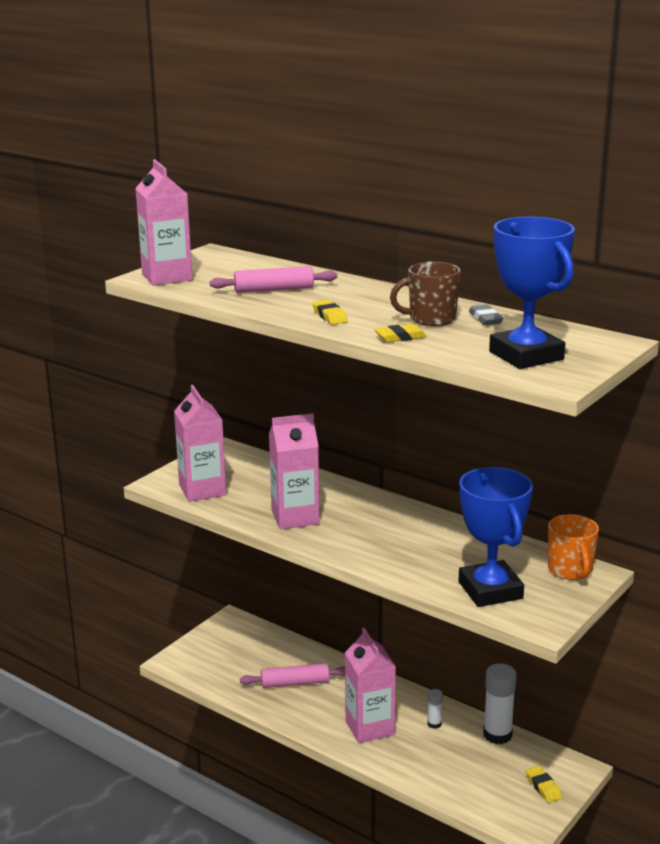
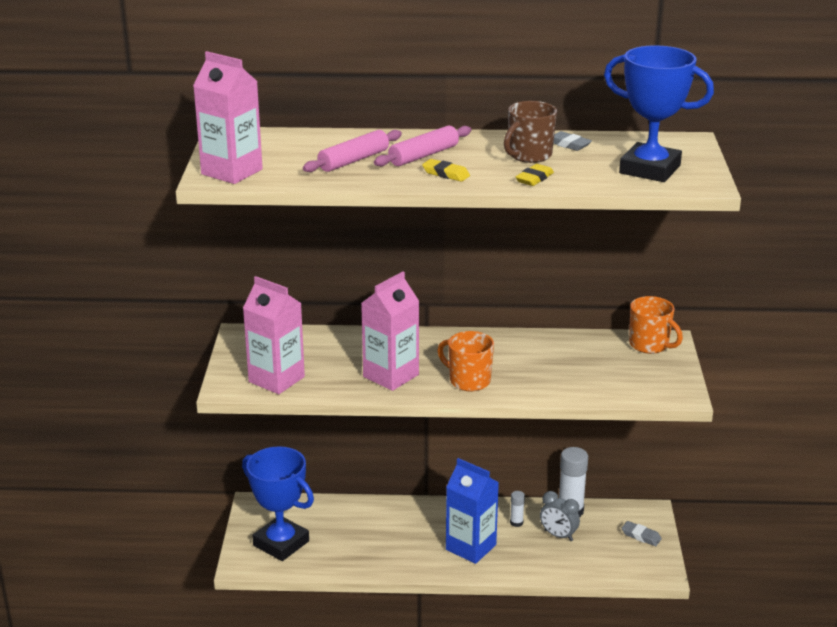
camera: 35 degrees left, 5 degrees up
pink rolling pin [240,663,345,688] -> pink rolling pin moved to [374,125,471,166]
pink carton [345,628,396,743] -> blue carton [446,458,499,564]
blue trophy [459,467,533,607] -> blue trophy moved to [242,446,314,561]
yellow eraser [526,766,562,803] -> grey eraser [622,521,662,546]
none -> orange mug [437,331,494,391]
none -> grey clock [540,491,580,541]

